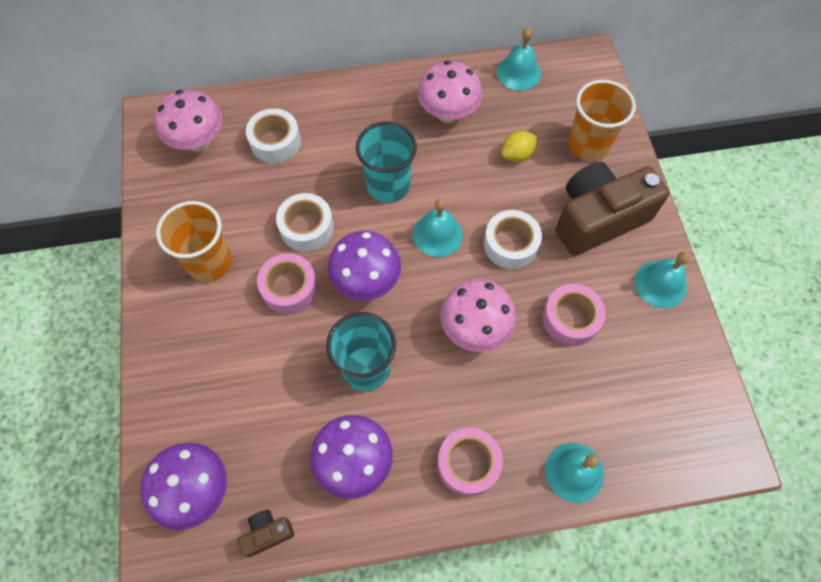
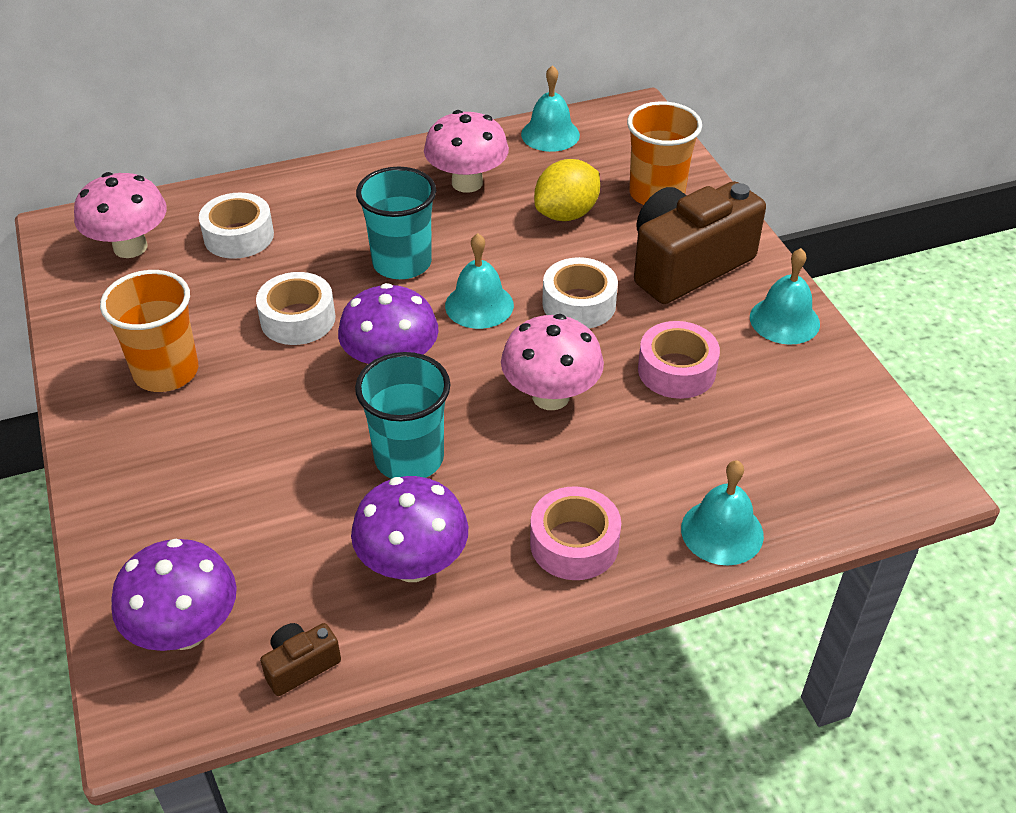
camera: 10 degrees left, 20 degrees down
pink tape [257,253,318,314] -> none
yellow lemon [501,131,537,162] -> yellow lemon [534,159,600,221], size x1.51

